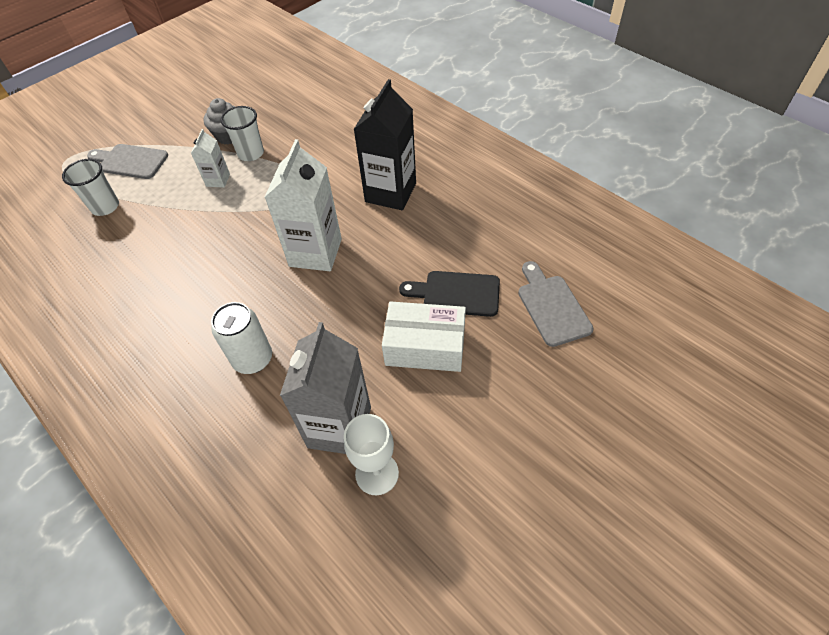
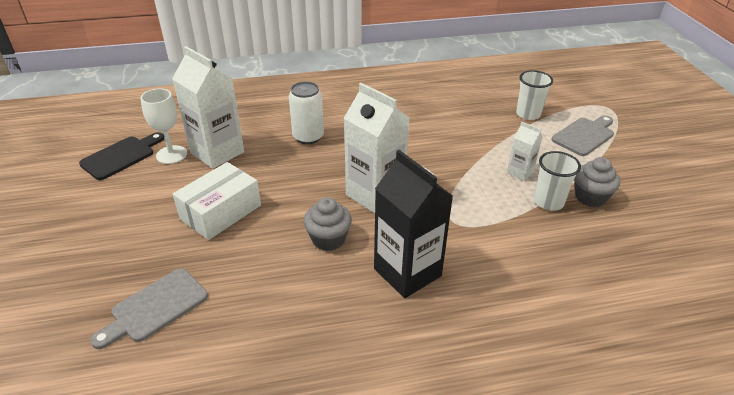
camera: 120 degrees right, 15 degrees down
grey carton [280,322,371,454] -> white carton [172,46,244,169]
black cutting board [399,271,500,317] -> black cutting board moved to [79,132,165,180]
grey cutting board [518,261,594,347] -> grey cutting board turned 120 degrees clockwise [90,268,208,349]
none -> grey cupcake [303,197,352,251]

